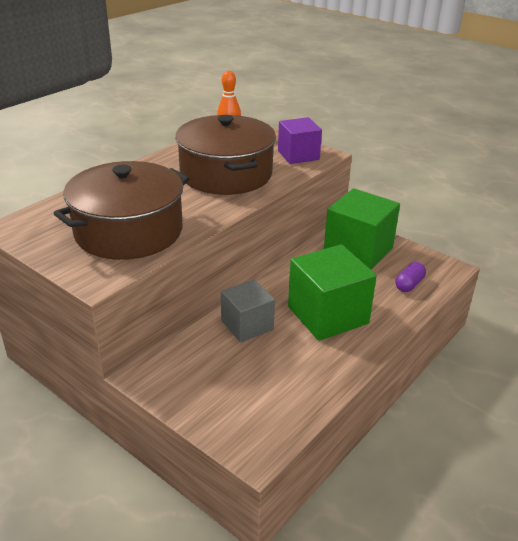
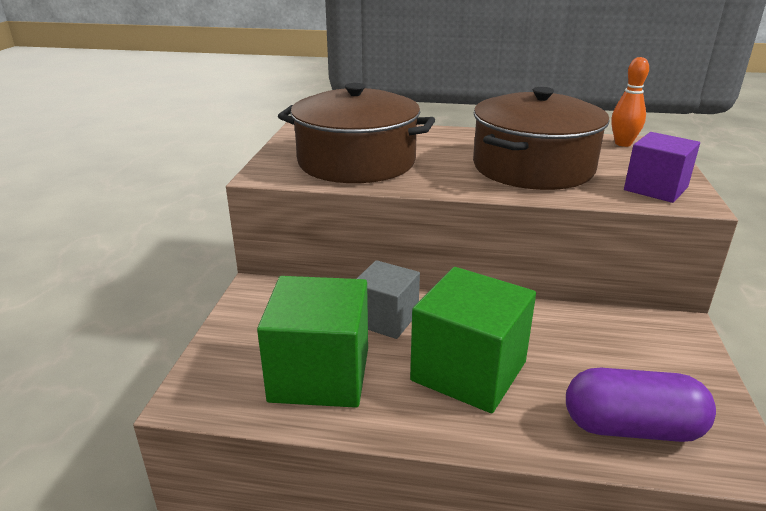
camera: 60 degrees right, 5 degrees down
green cube [324,188,400,269] -> green cube moved to [257,276,368,408]
purple capsule [396,262,426,292] -> purple capsule [566,368,716,442], size x1.85

